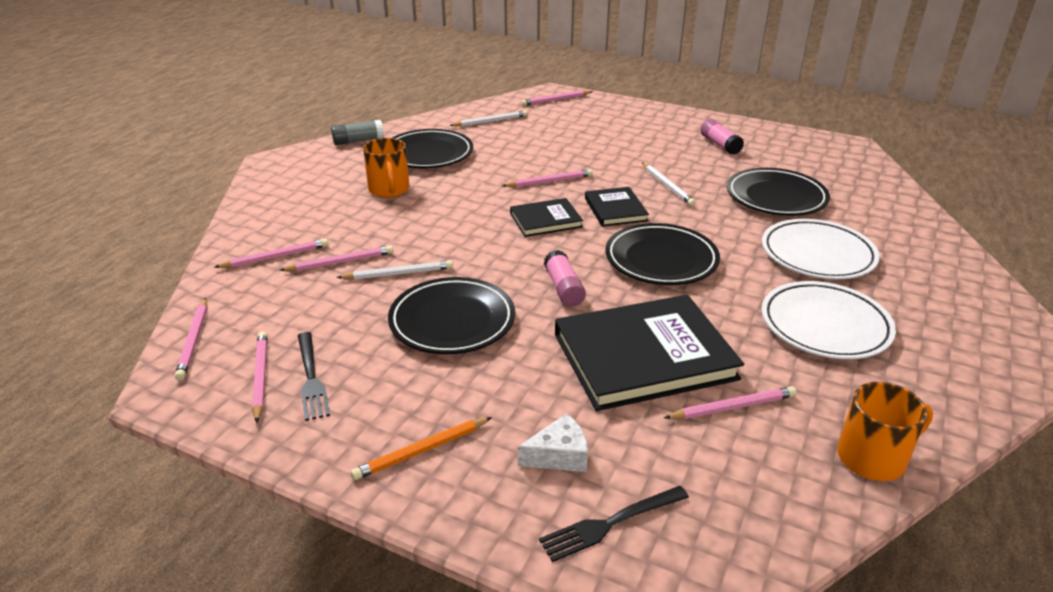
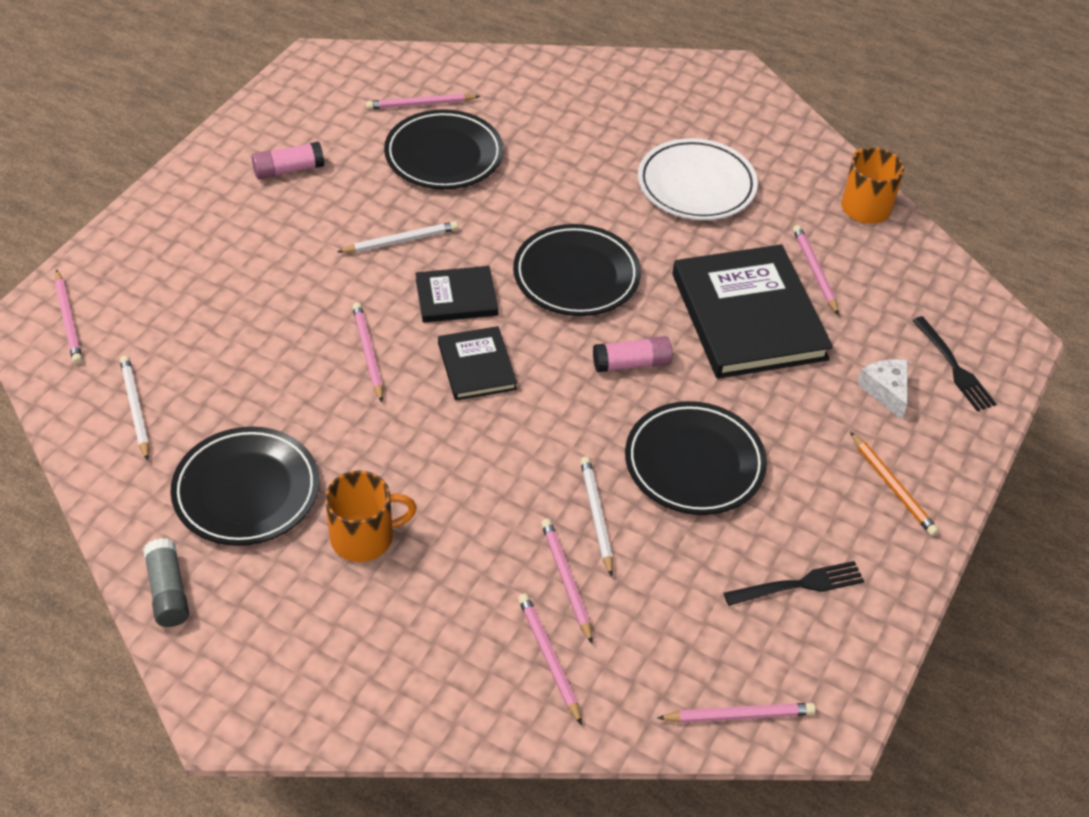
camera: 90 degrees left, 15 degrees up
pink pencil [252,331,267,423] -> pink pencil moved to [366,94,480,110]
white plate [762,219,880,279] -> none

